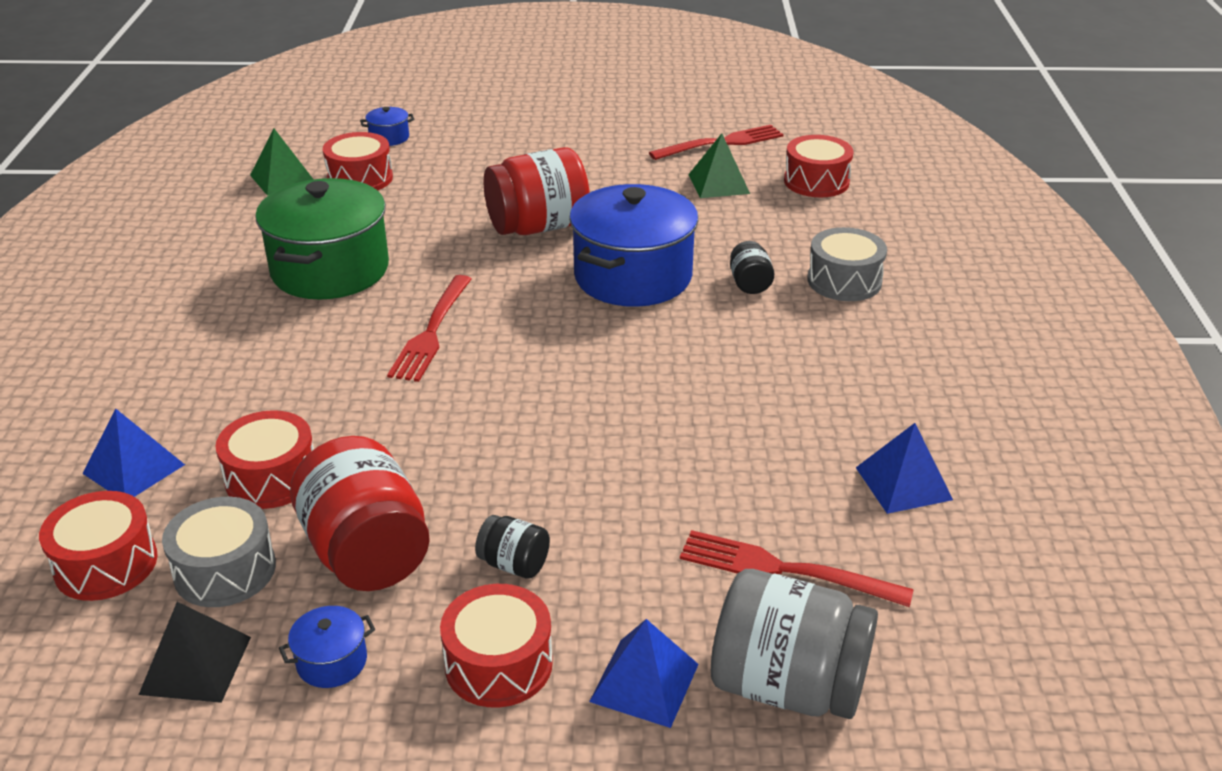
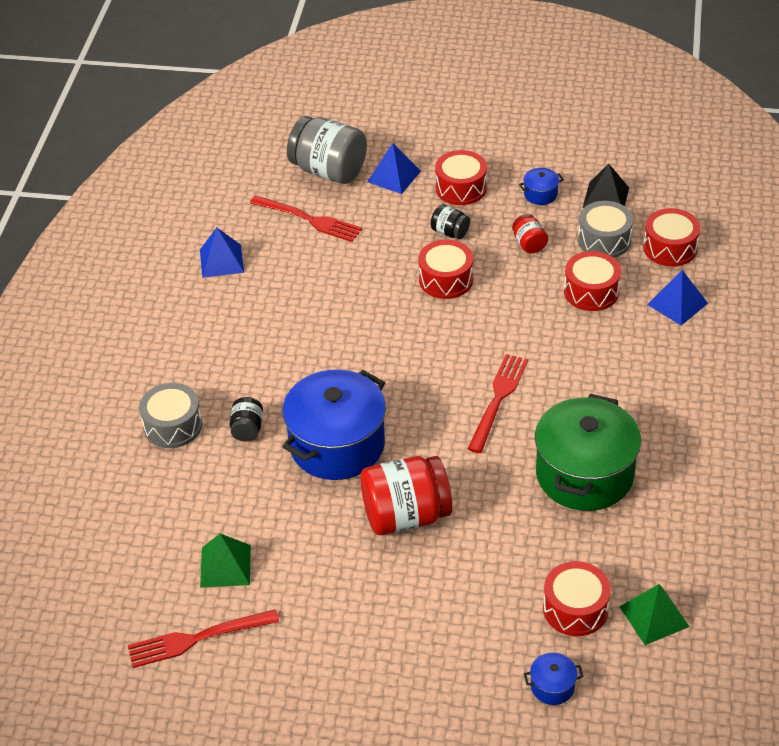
camera: 170 degrees left, 10 degrees up
red jar [290,436,430,591] -> red jar [512,214,548,253], size x0.47
red drum [784,135,854,197] -> red drum moved to [419,240,473,299]

